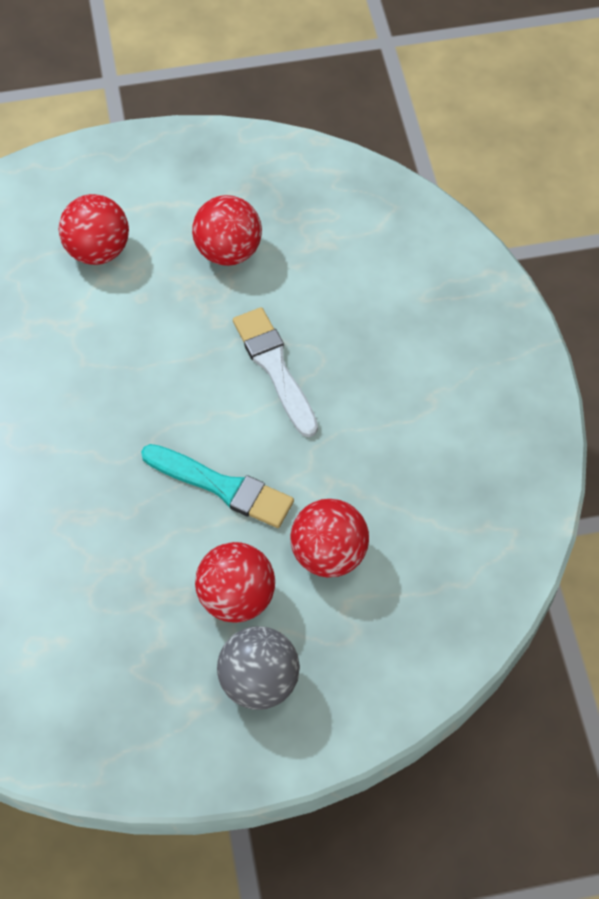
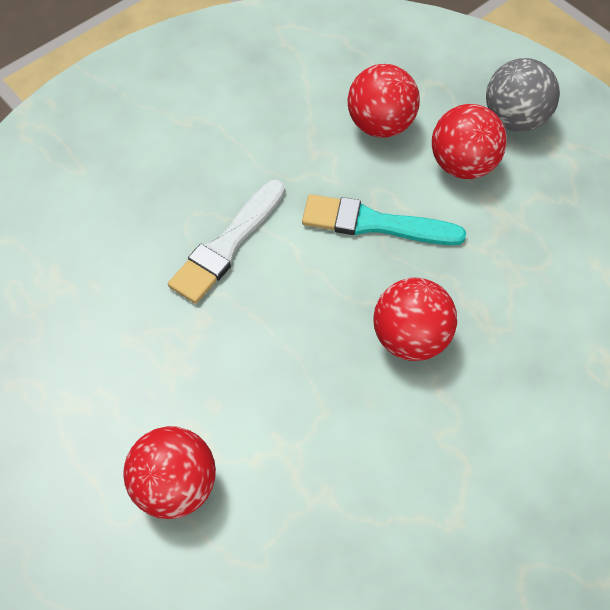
camera: 120 degrees left, 0 degrees up
turquoise brush [141,444,294,528] -> turquoise brush turned 75 degrees counterclockwise [302,194,466,245]
red ball [192,195,262,266] -> red ball moved to [373,278,457,361]

